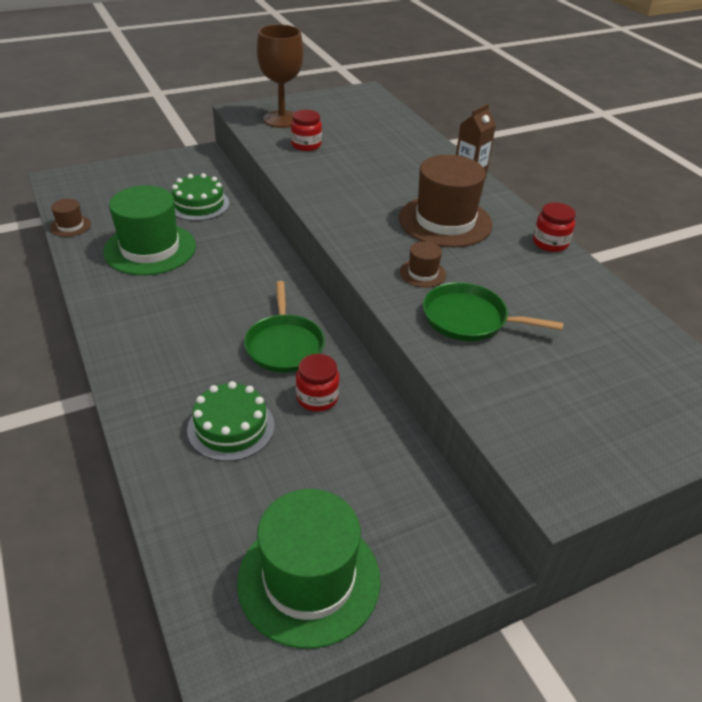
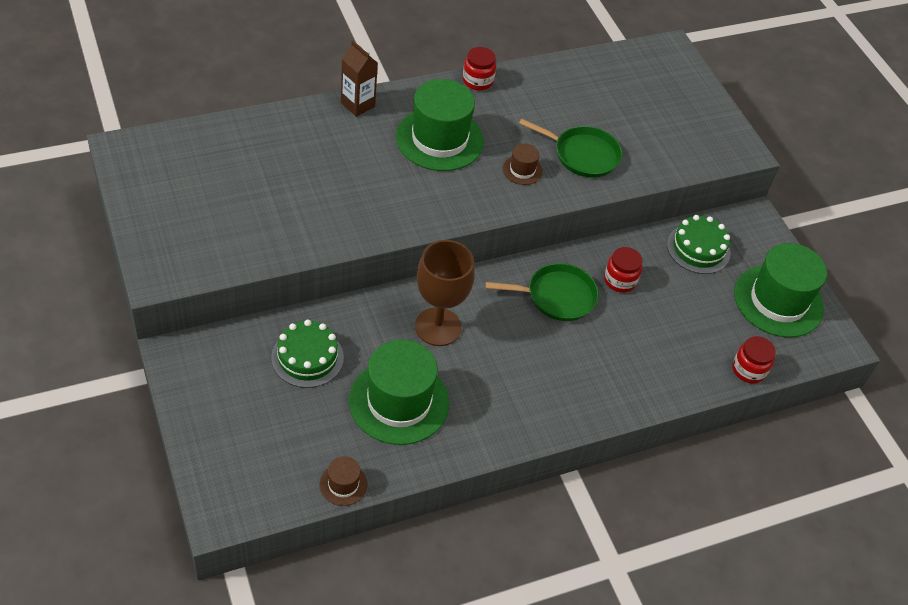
camera: 90 degrees left, 10 degrees up
green cake [187,381,275,461] -> green cake moved to [667,215,731,274]
brown goblet [257,24,304,128] -> brown goblet moved to [415,240,475,346]
red jar [291,110,322,151] -> red jar moved to [733,336,776,383]
brown hat [399,155,493,247] -> green hat [396,79,484,171]
green pan [423,282,564,341] -> green pan turned 90 degrees counterclockwise [519,119,622,178]

